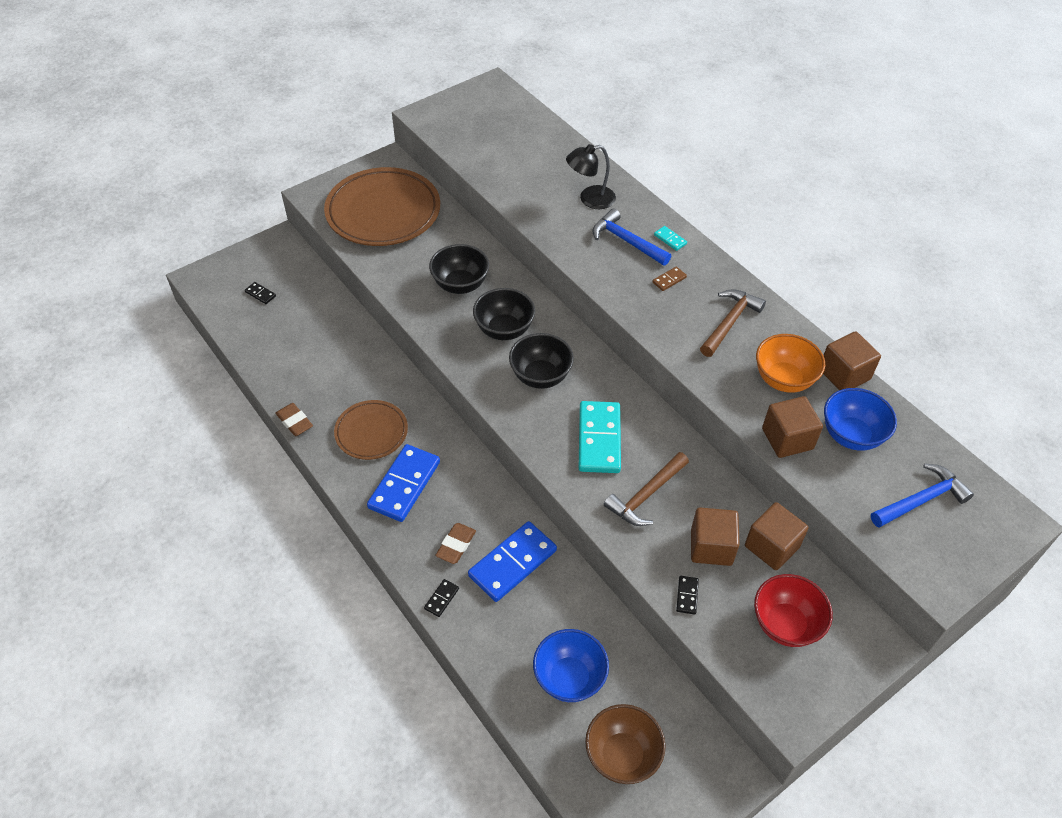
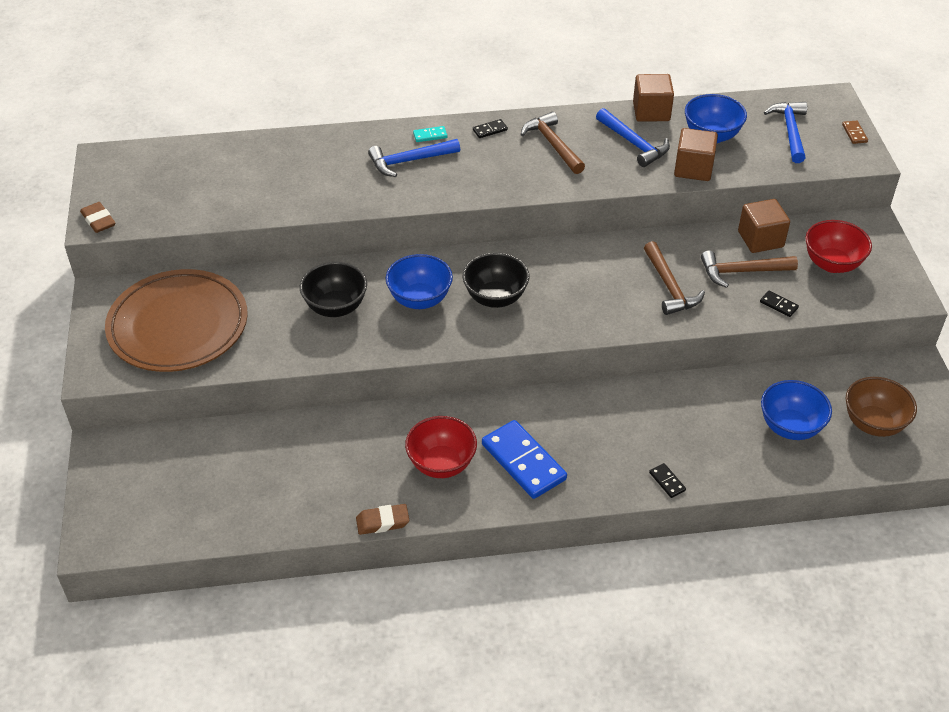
camera: 60 degrees left, 5 degrees down
black domino [245,282,276,304] -> black domino moved to [473,119,508,138]
brown plate [334,400,408,460] -> red bowl [405,416,477,478]
brown eraser [435,523,476,564] -> brown eraser moved to [80,202,115,233]
blue domino [468,521,557,602] -> none
black bowl [473,288,535,340] -> blue bowl [386,254,453,309]
black lamp [566,144,616,209] -> none
turquoise domino [579,401,621,473] -> none
brown domino [652,267,687,291] -> brown domino moved to [842,121,868,144]
brown cube [691,507,740,566] -> brown hammer [701,251,798,288]
orange bowl [756,334,825,393] -> blue hammer [596,108,670,167]

